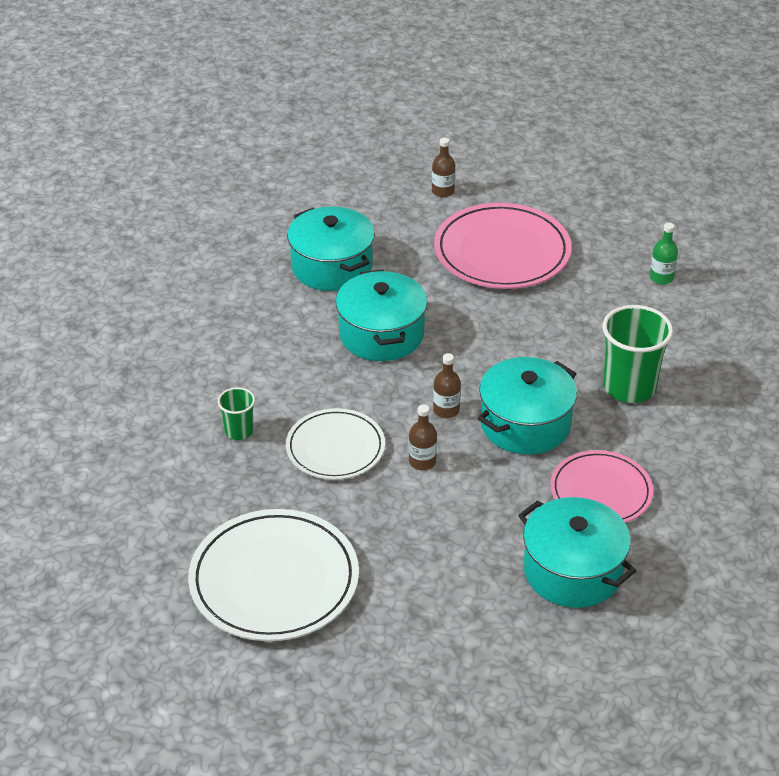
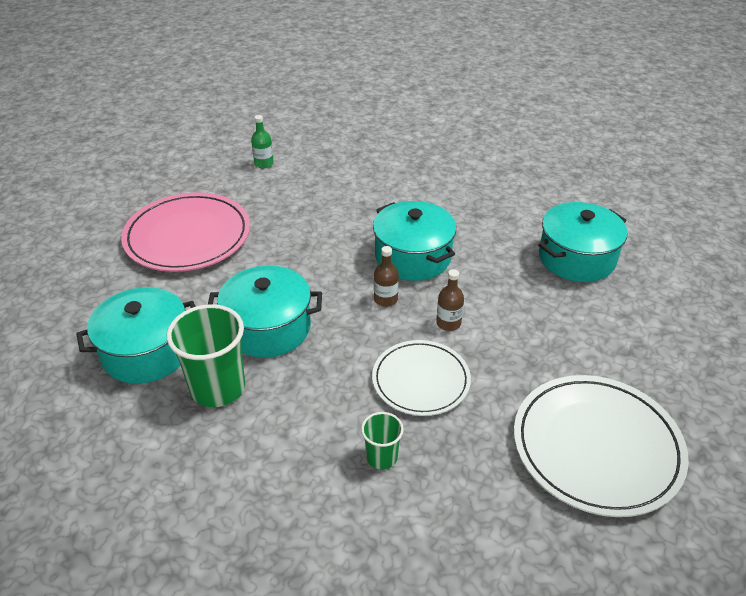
camera: 80 degrees left, 0 degrees up
brown bottle [432,138,455,197] -> none
pink plate [550,450,653,523] -> none
green cup [602,305,673,403] -> green cup moved to [167,304,245,407]

